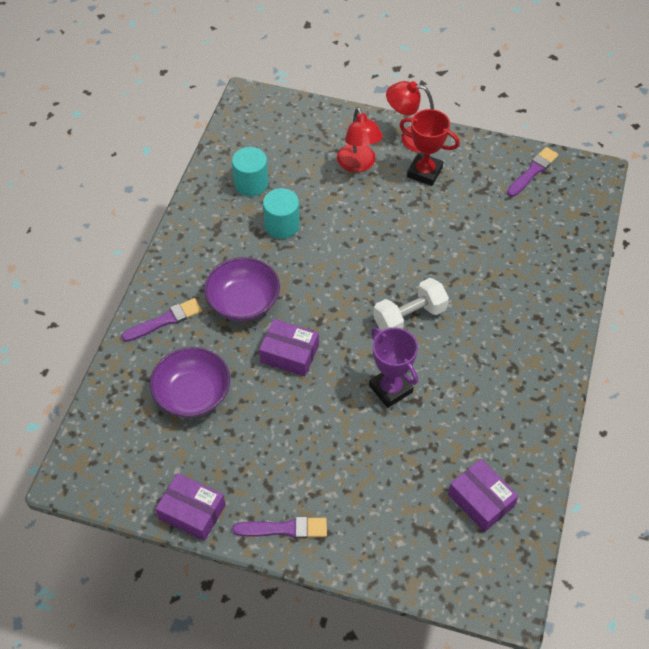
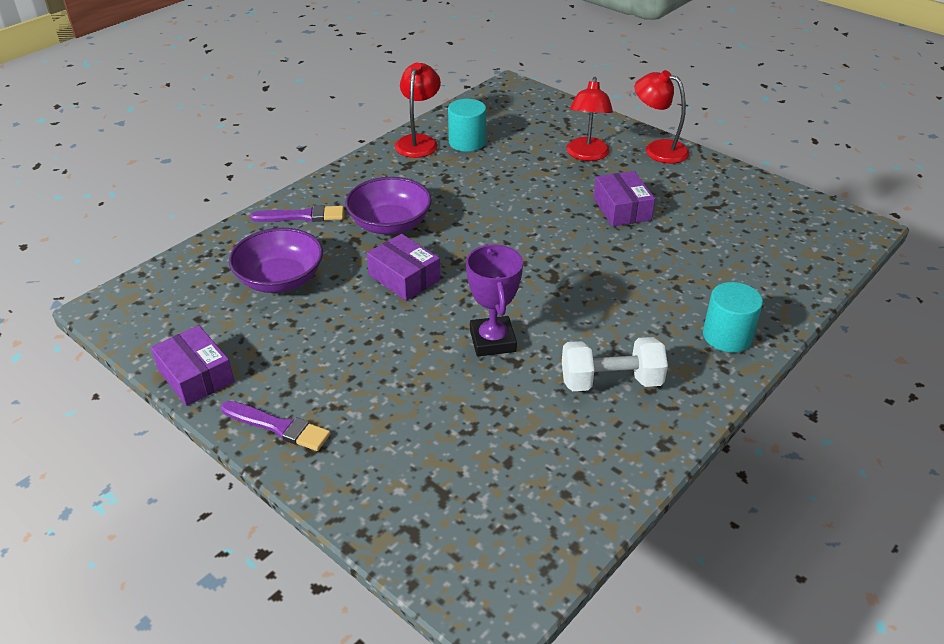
camera: 25 degrees right, 15 degrees down
turquoise cylinder [263,188,300,239] -> turquoise cylinder moved to [703,282,763,352]
white dumbbell [373,278,449,331] -> white dumbbell moved to [562,337,668,391]
red trophy [400,109,460,186] -> none
purple box [448,459,518,532] -> purple box moved to [594,171,655,227]
purple brush [507,147,559,197] -> none
none -> red lamp [395,62,441,158]

